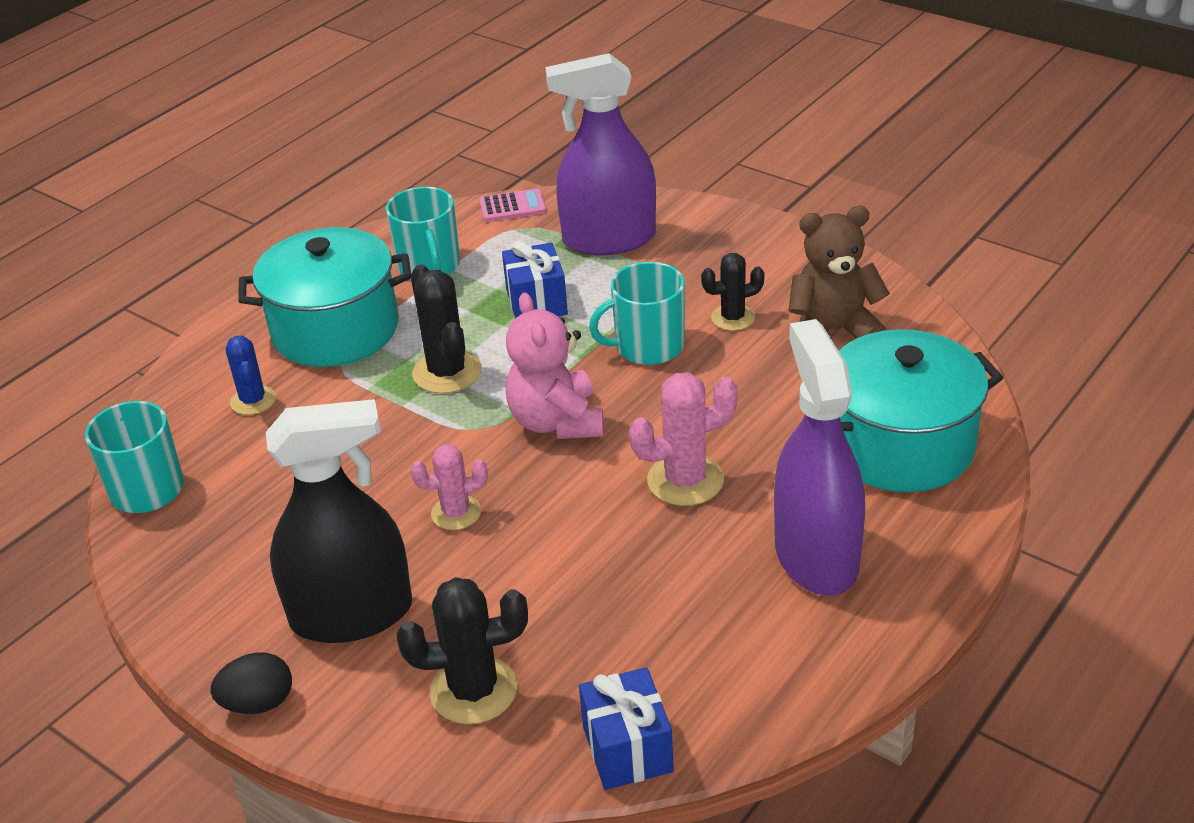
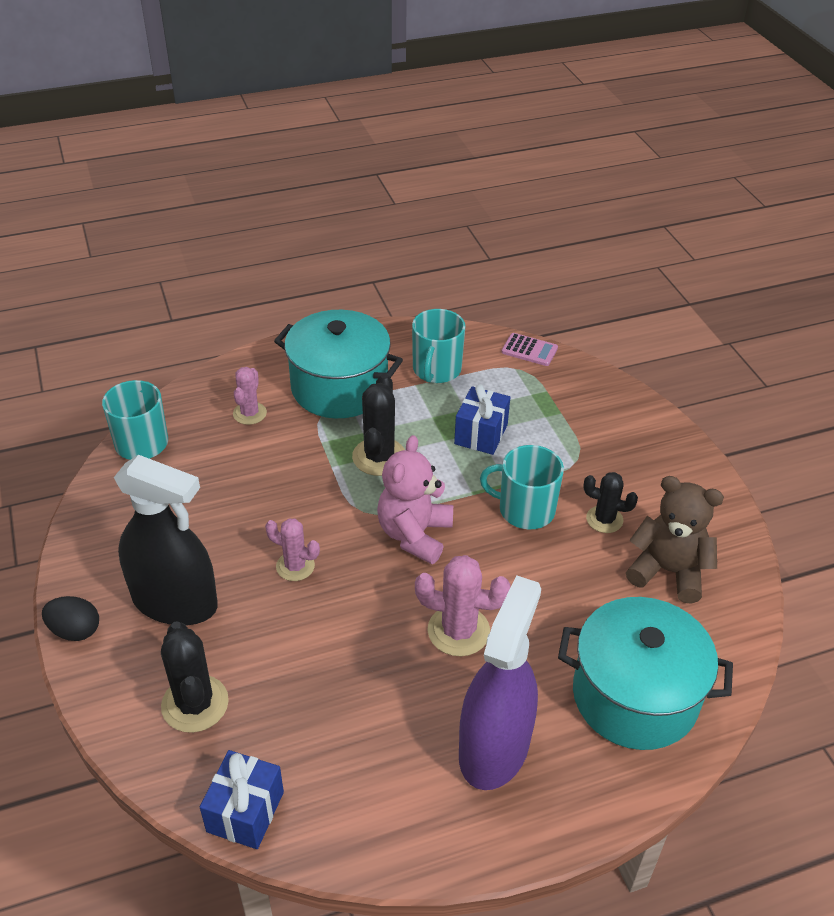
camera: 30 degrees right, 5 degrees up
blue cactus [226,336,276,415] -> pink cactus [233,367,267,425]
black cactus [397,577,528,724] -> black cactus turned 45 degrees clockwise [161,621,229,733]
purple spray bottle [545,53,656,255] -> none

